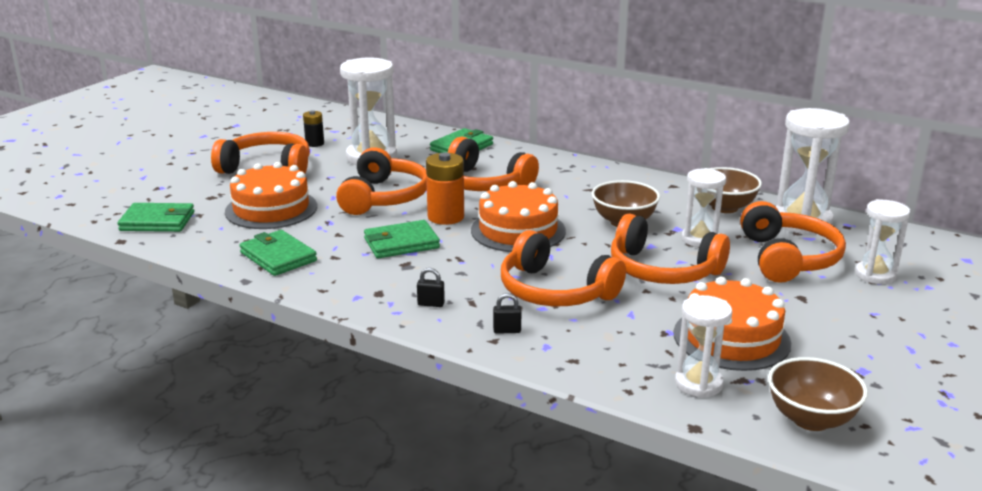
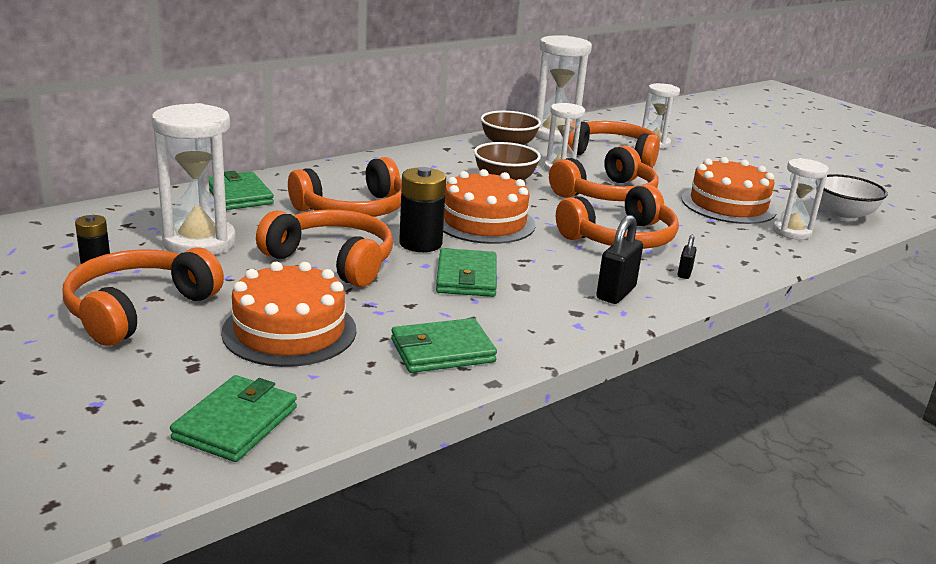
camera: 70 degrees left, 0 degrees up
black padlock [417,268,445,307] -> black padlock [596,215,643,304], size x1.89
orange battery [426,152,464,225] -> black battery [399,167,446,252]
brown bowl [768,357,868,431] -> white bowl [816,174,888,221]

